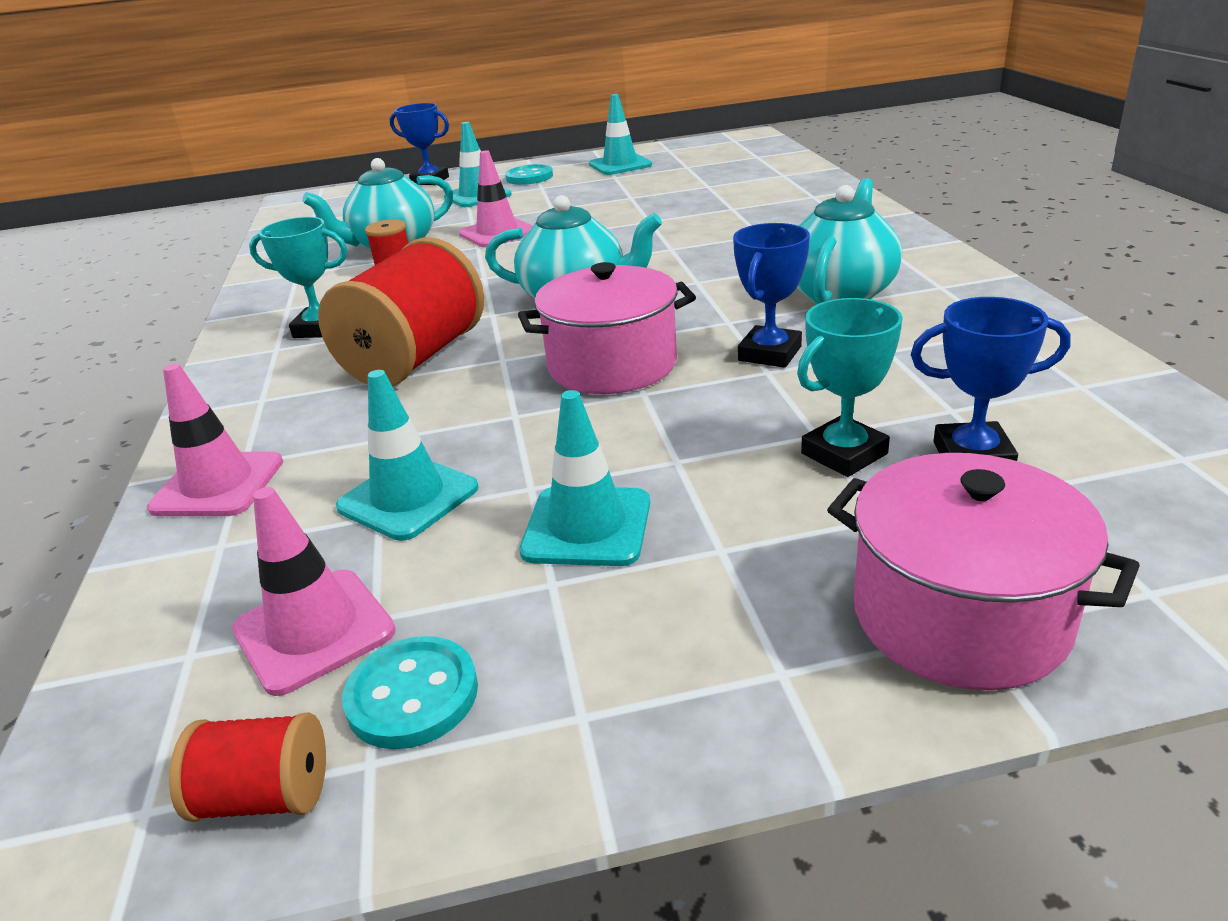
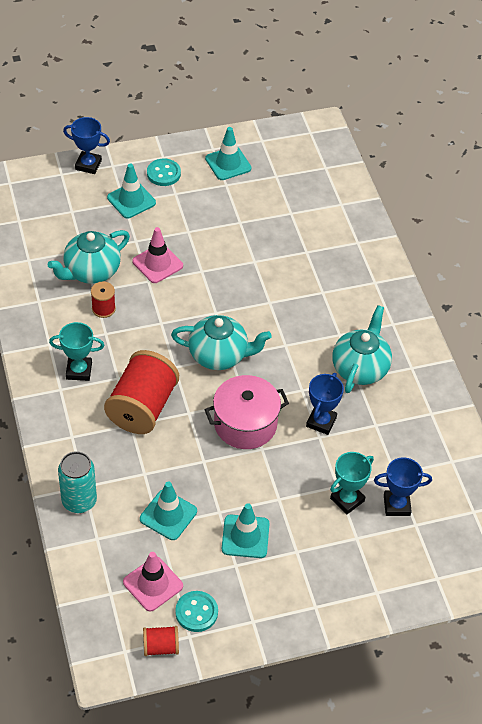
camera: 10 degrees left, 20 degrees up
pink traffic cone [147,363,283,516] -> turquoise can [58,451,97,513]
pink pot [827,453,1140,690] -> none

